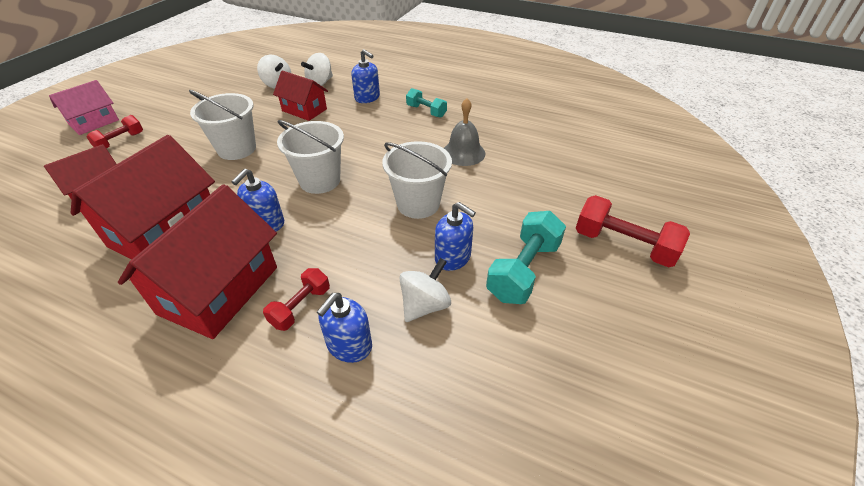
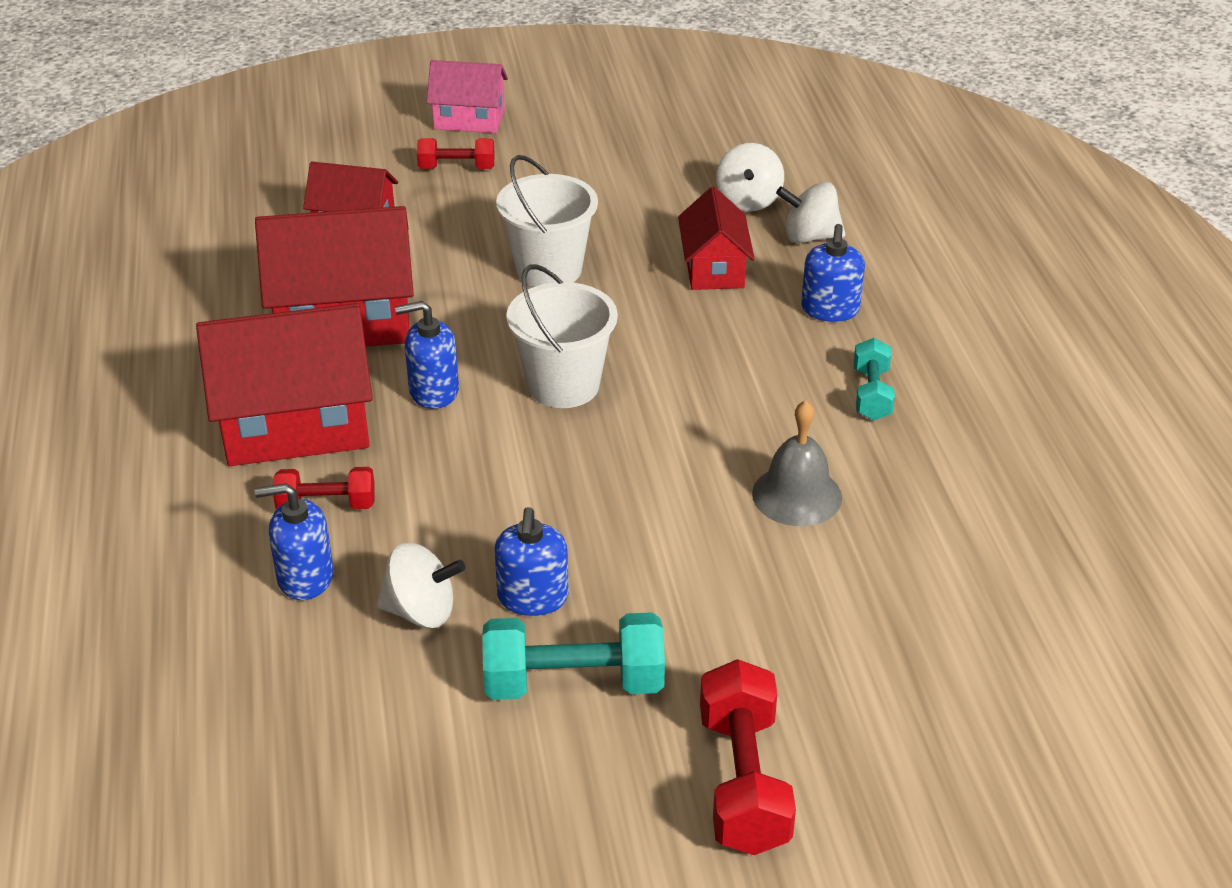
camera: 55 degrees right, 5 degrees down
white bucket [382,141,452,219] -> none

